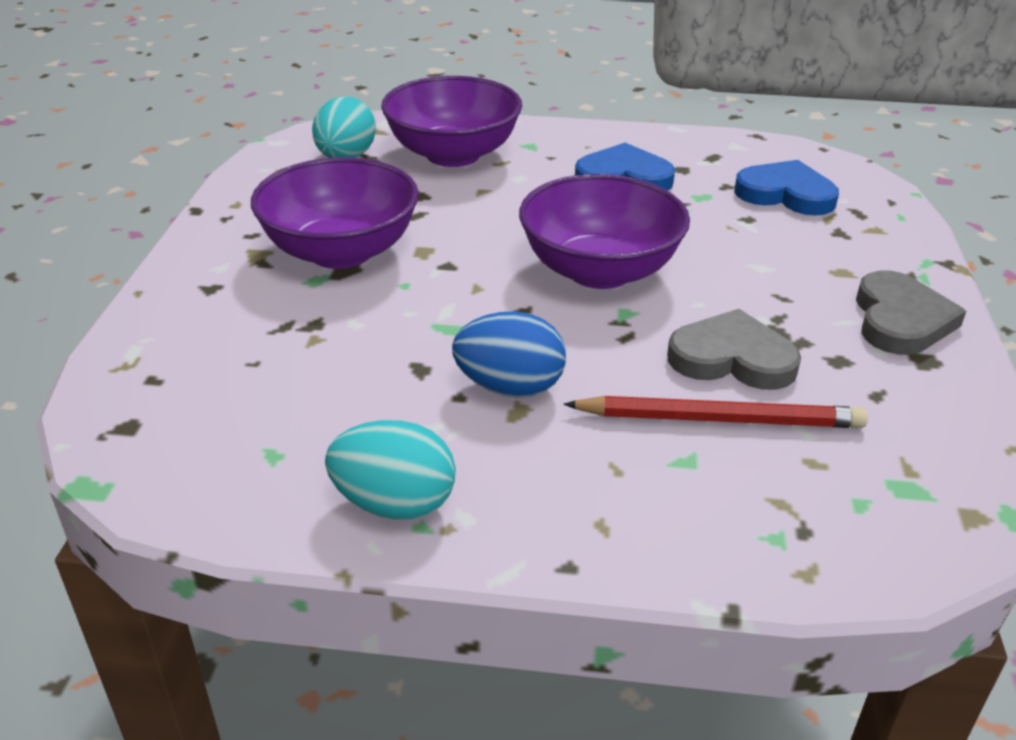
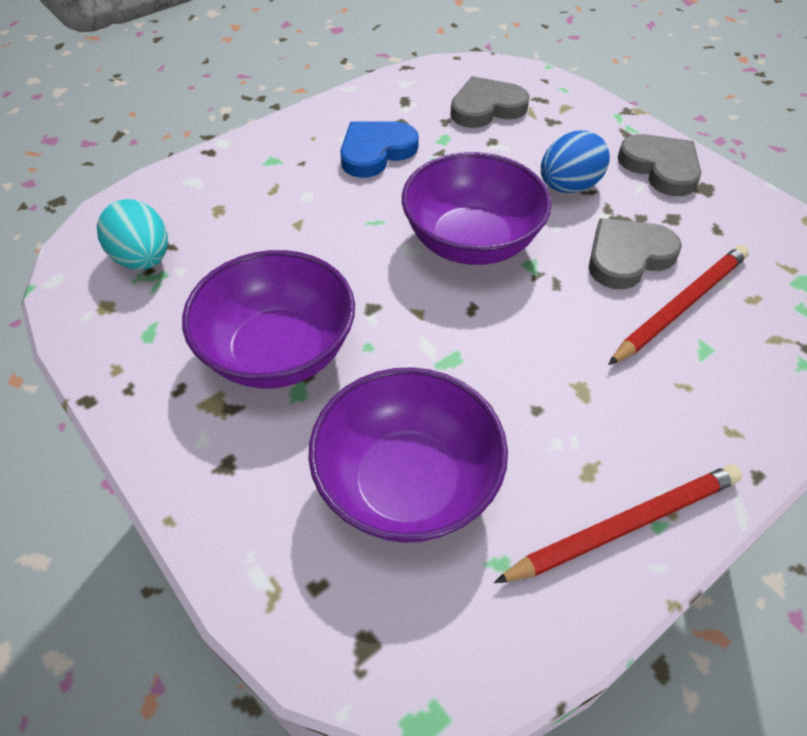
camera: 45 degrees left, 15 degrees up
turquoise egg [325,420,456,520] -> red pencil [494,464,742,583]
purple bowl [381,76,522,167] -> purple bowl moved to [308,367,508,543]
blue egg [452,311,566,398] -> blue egg moved to [541,130,610,193]
blue heart [734,160,839,215] -> grey heart [450,76,530,128]

